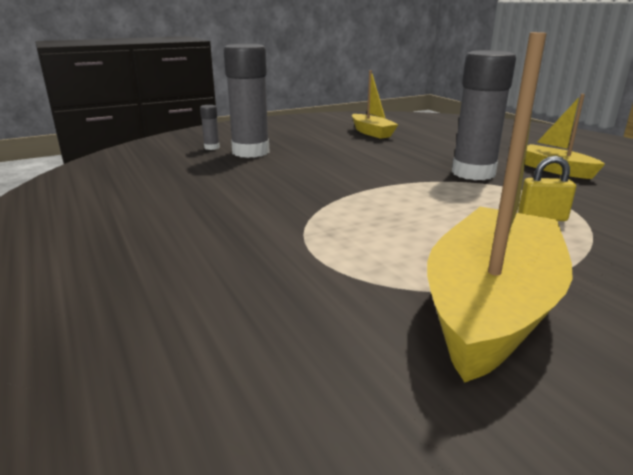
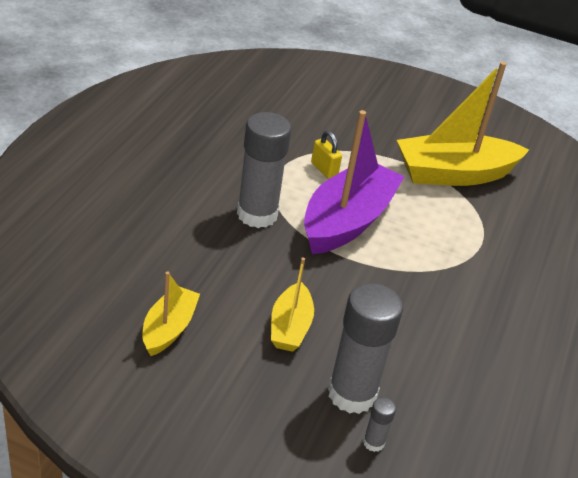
camera: 135 degrees left, 15 degrees up
yellow boat [525,94,605,179] -> yellow boat moved to [271,257,314,352]
none -> purple boat [304,110,404,254]

